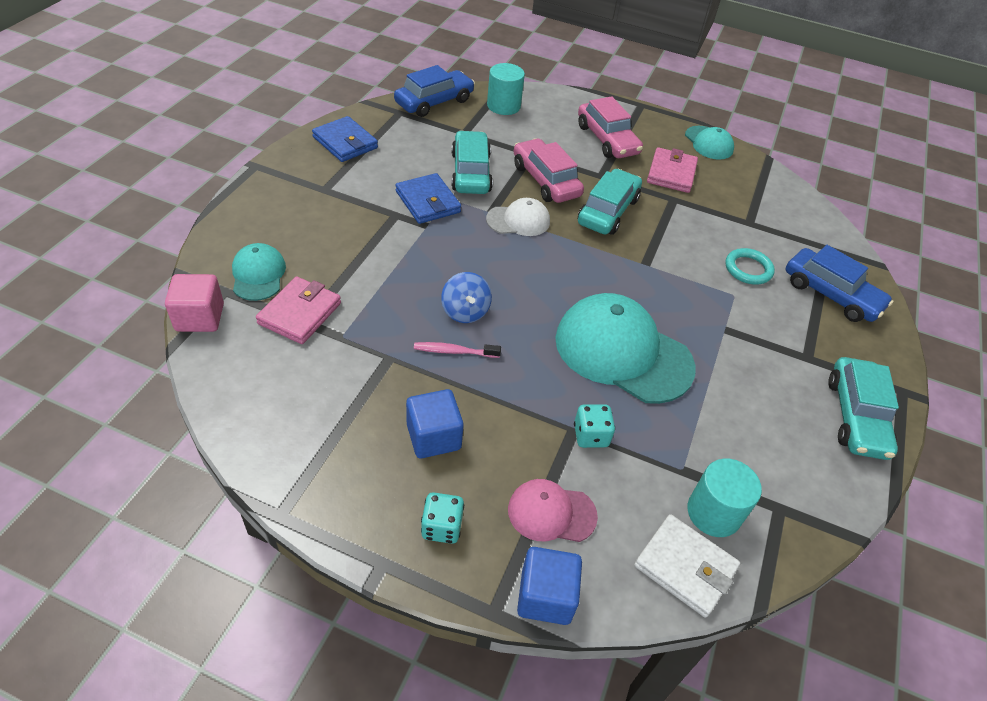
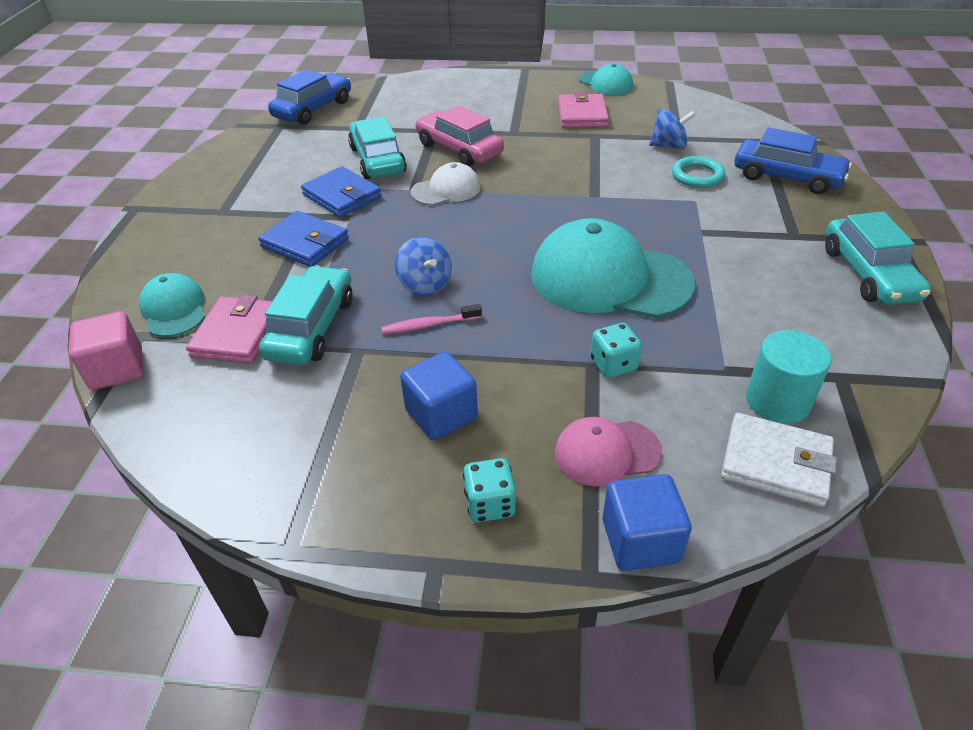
camera: 10 degrees left, 5 degrees down
blue wallet [312,116,378,162] -> blue wallet moved to [258,211,349,267]
turquoise cylinder [487,63,525,115] -> none
pink car [578,96,643,158] -> none
turquoise car [578,169,642,235] -> turquoise car moved to [259,265,353,365]
none -> blue spinning top [649,108,695,149]

